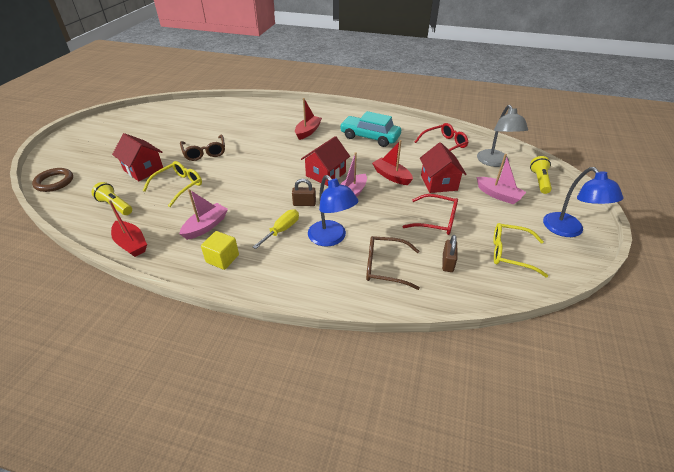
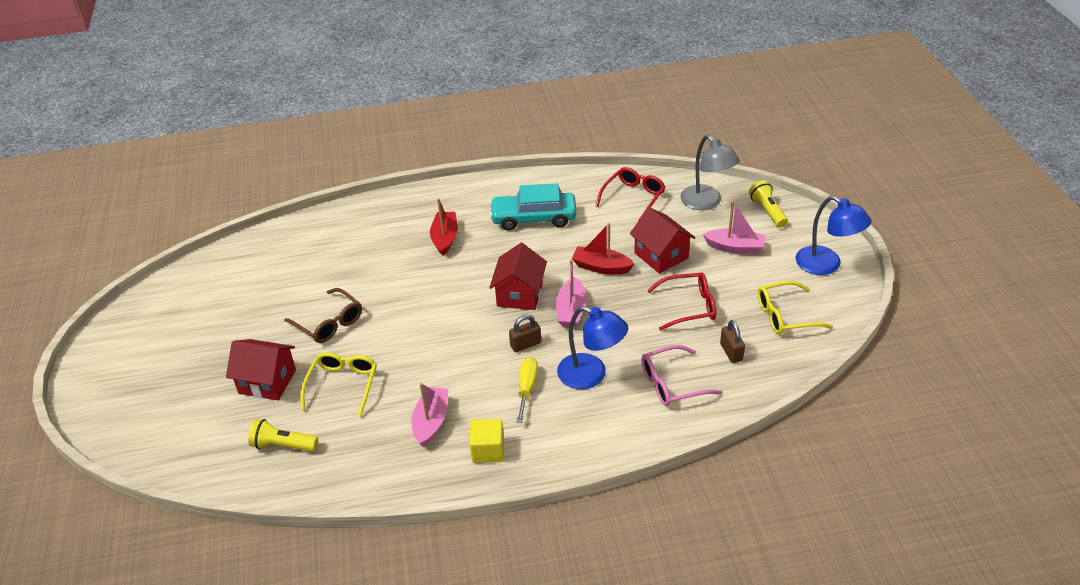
camera: 25 degrees left, 0 degrees up
brown ring [32,168,73,192] -> none
red boat [108,200,147,257] -> none
brown glasses [366,236,420,290] -> pink glasses [641,345,722,406]

